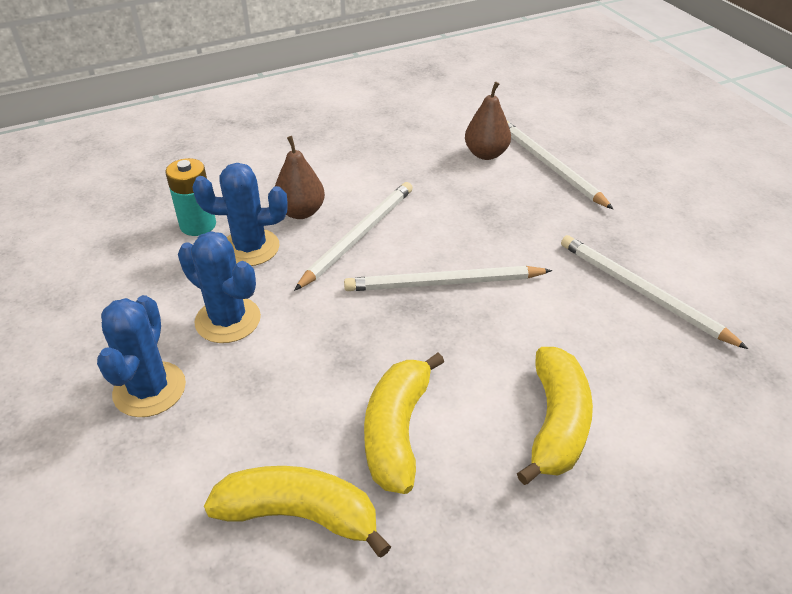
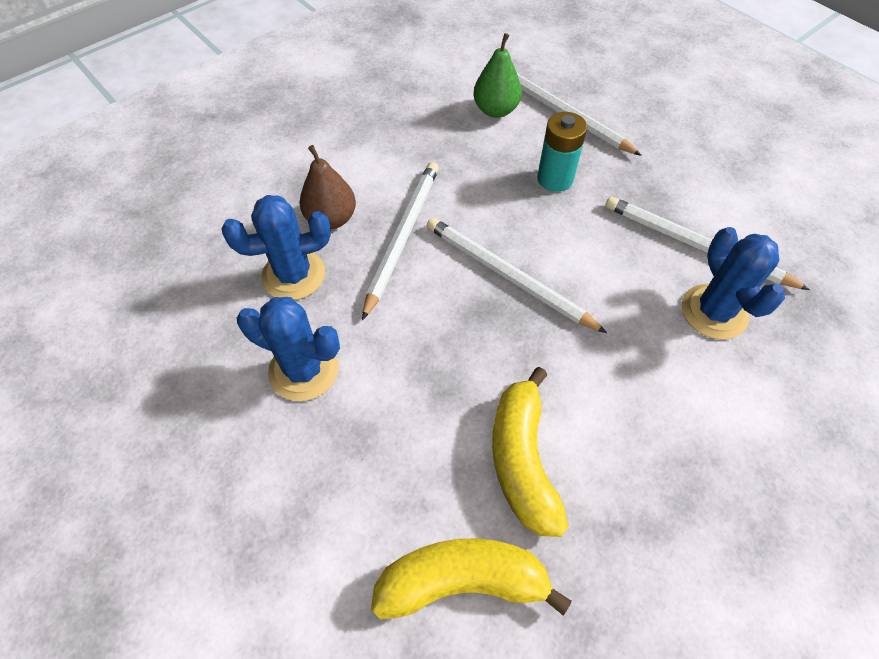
camera: 15 degrees left, 15 degrees up
blue cactus [97,295,186,417] -> blue cactus moved to [682,227,785,339]
turquoise battery [165,158,216,236] -> turquoise battery moved to [537,112,587,192]
white pencil [344,266,552,291] -> white pencil turned 60 degrees clockwise [427,218,607,333]
brown pear [465,82,511,160] -> green pear [473,33,522,118]
yellow banana [517,347,593,485] -> none

